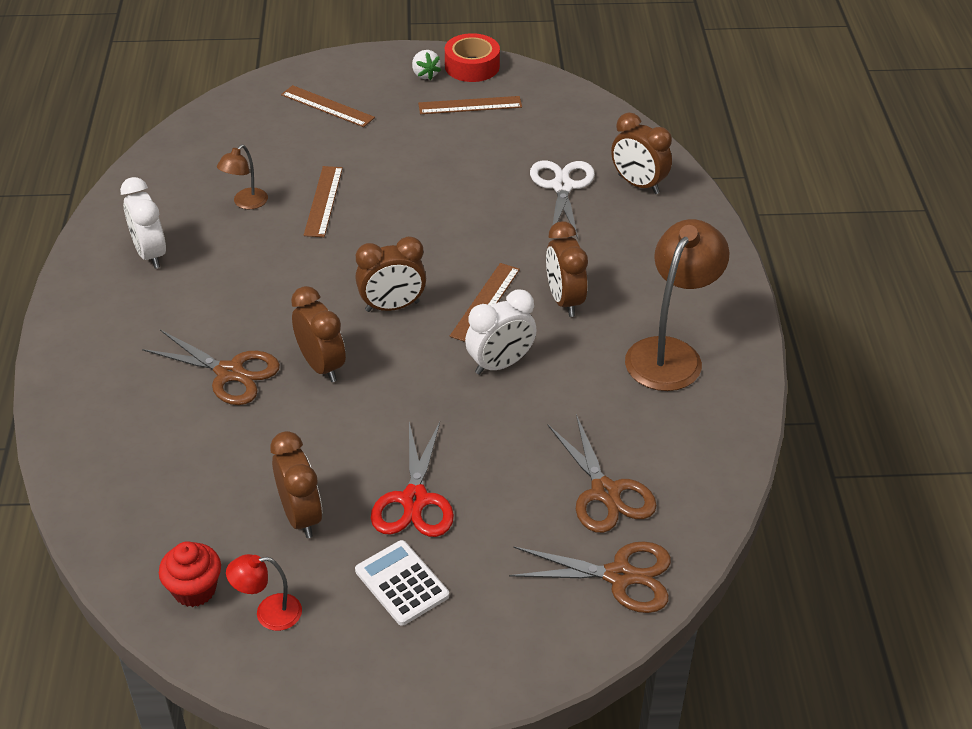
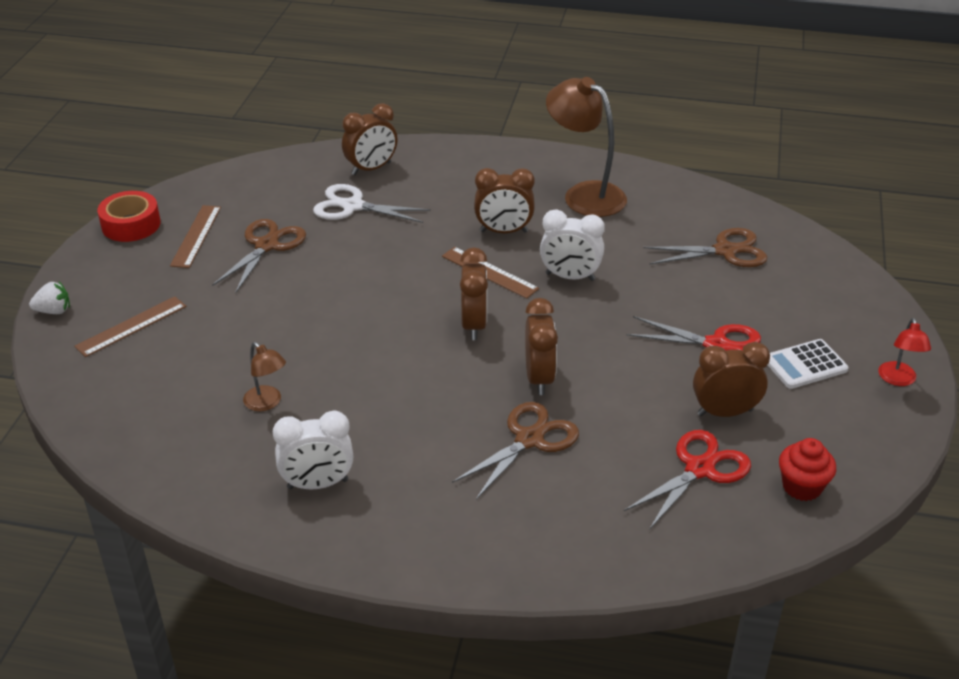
camera: 75 degrees left, 5 degrees down
red lamp [226,554,302,631] -> red lamp moved to [878,318,931,386]
brown clock [291,286,346,382] -> brown clock turned 105 degrees clockwise [525,298,558,395]
brown ruler [304,166,343,237] -> none
white strawberry [412,50,441,80] -> white strawberry moved to [29,282,70,314]
white clock [465,290,537,375] -> white clock turned 120 degrees clockwise [540,210,605,281]
brown scissors [509,541,671,613] -> brown scissors moved to [212,219,306,294]
none -> red scissors [624,430,751,530]

